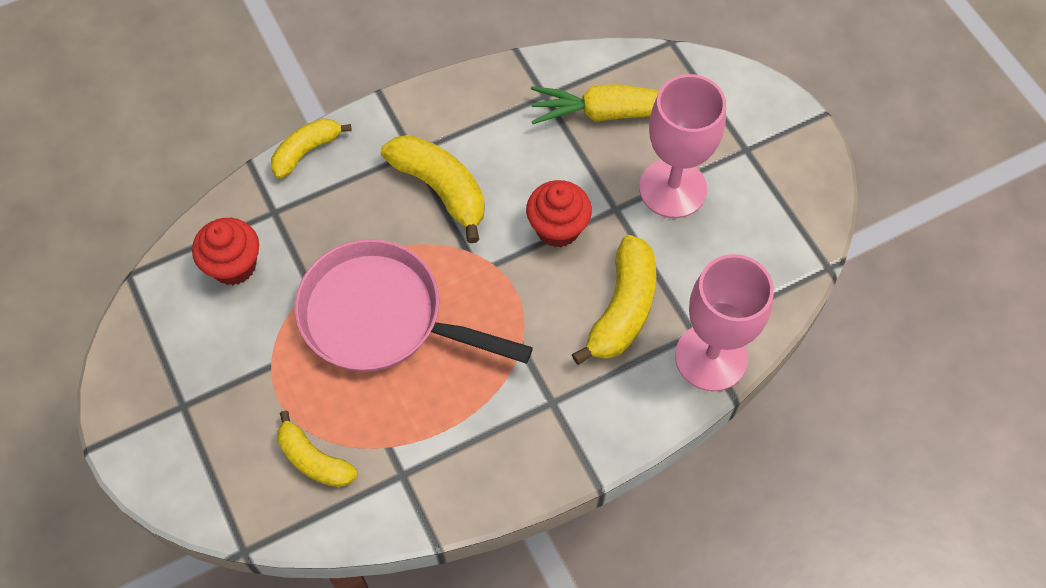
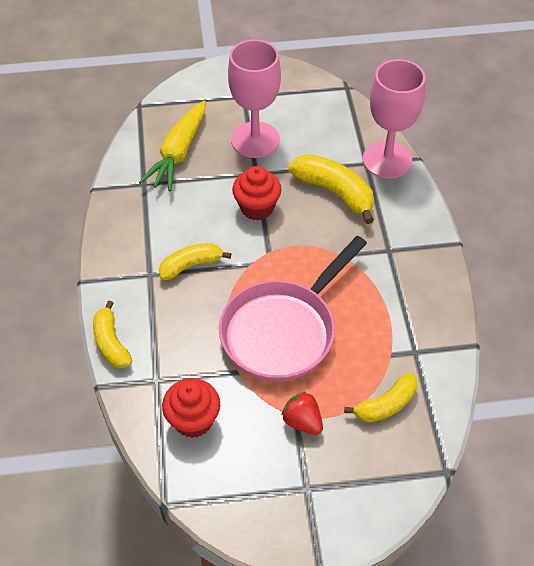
camera: 70 degrees left, 10 degrees down
yellow banana [381,135,485,243] -> yellow banana [159,243,231,280], size x0.65
none -> red strawberry [281,392,323,435]

